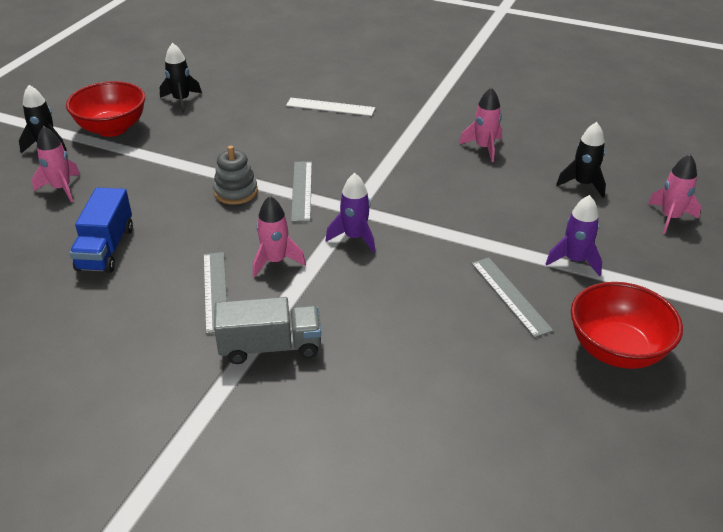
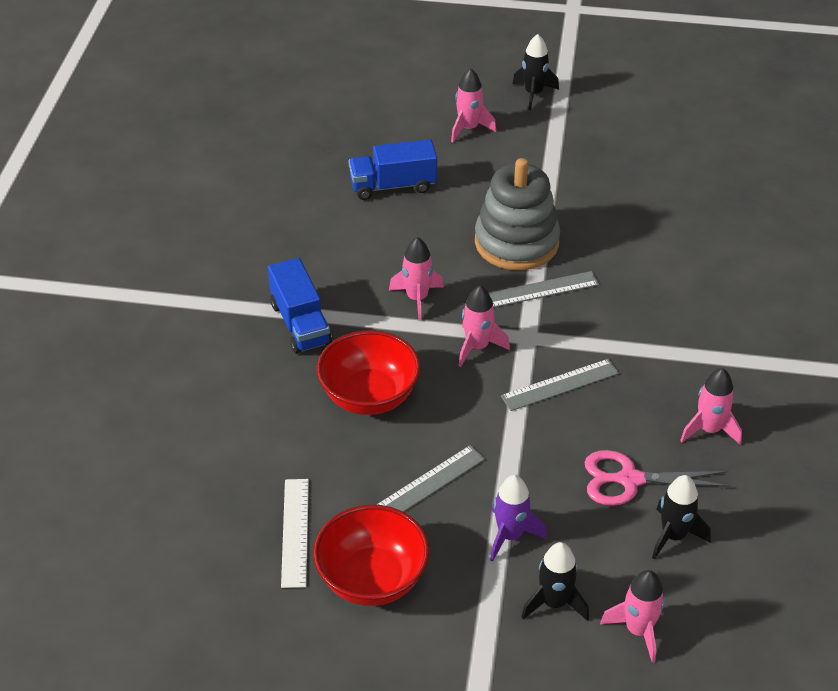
camera: 75 degrees right, 5 degrees up
red bowl [66,81,145,137] -> red bowl moved to [317,330,420,415]
black rocket [160,43,202,113] -> black rocket moved to [521,542,589,621]
grey ruler [203,252,227,334] -> grey ruler moved to [501,359,619,411]
grey stacking toy [213,146,258,205] -> grey stacking toy [475,158,560,270], size x1.79
grey truck [214,297,321,364] -> blue truck [268,258,332,354]
white ruler [286,98,375,116] -> white ruler moved to [281,479,309,588]
purple rocket [326,173,375,253] -> pink rocket [459,285,510,367]
none -> pink scissors [584,450,731,506]

